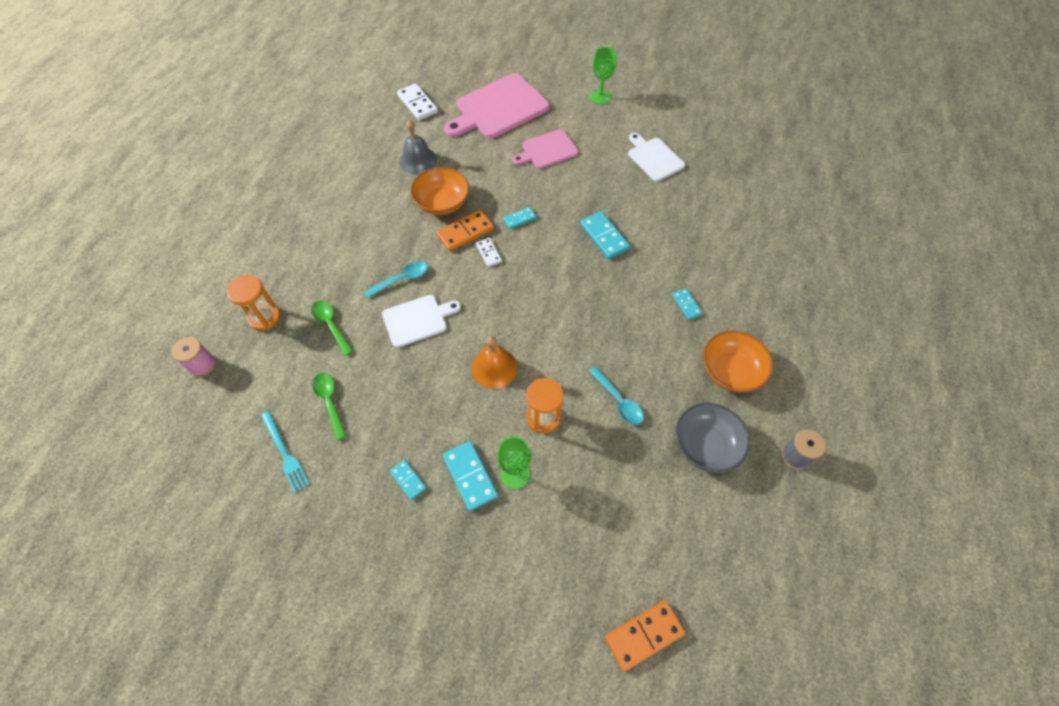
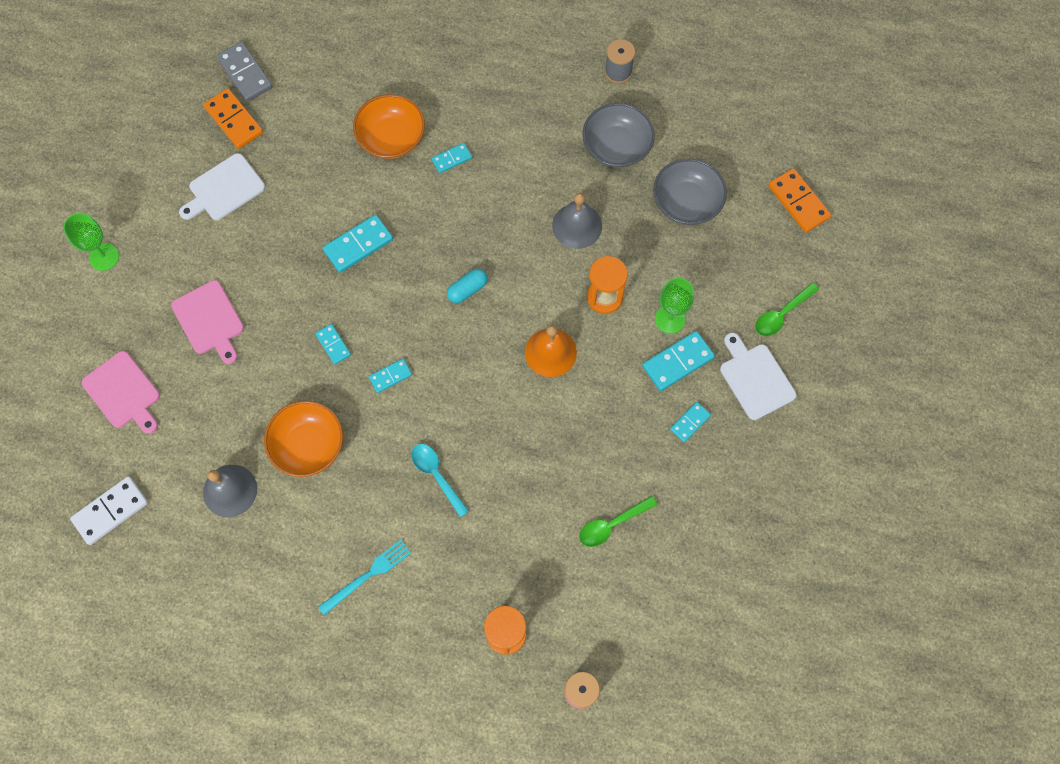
camera: 95 degrees left, 10 degrees up
turquoise fork [261,411,310,493] -> turquoise fork moved to [318,539,411,615]
green spoon [311,301,353,356] -> green spoon moved to [755,282,819,336]
white cutting board [382,295,461,348] -> white cutting board moved to [720,333,796,420]
orange domino [436,210,494,251] -> orange domino moved to [203,88,263,149]
pink cutting board [444,73,549,138] -> pink cutting board [81,351,160,434], size x0.59
white domino [476,238,502,267] -> turquoise domino [369,359,412,393]
turquoise spoon [589,366,644,425] -> grey bell [552,193,602,249]
orange bowl [703,330,773,392] -> orange bowl moved to [353,94,425,159]
none -> grey domino [216,42,272,102]
none -> turquoise capsule [447,269,488,303]
none -> grey bowl [653,158,727,225]

